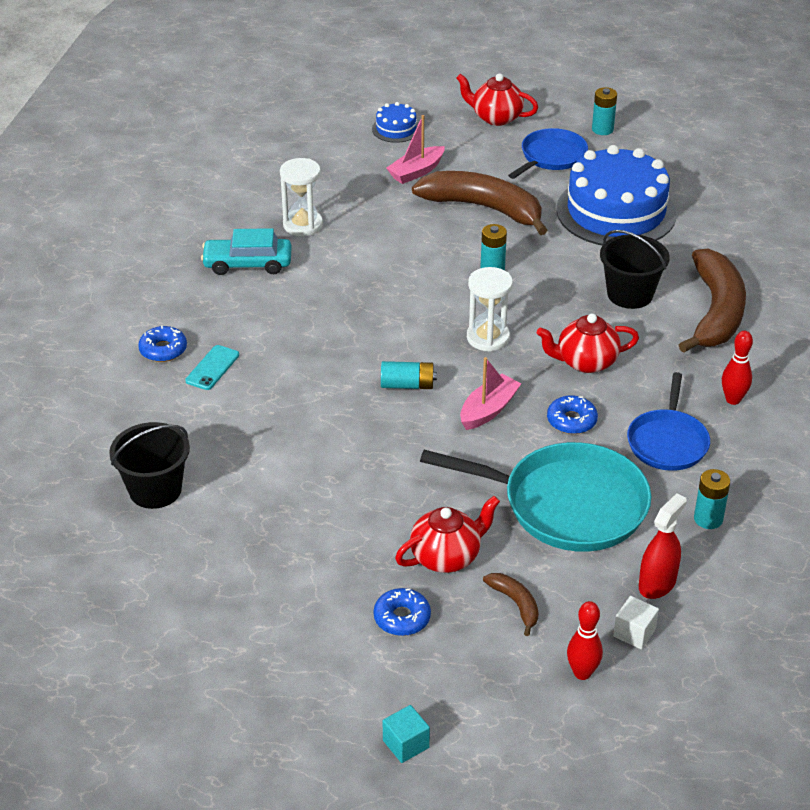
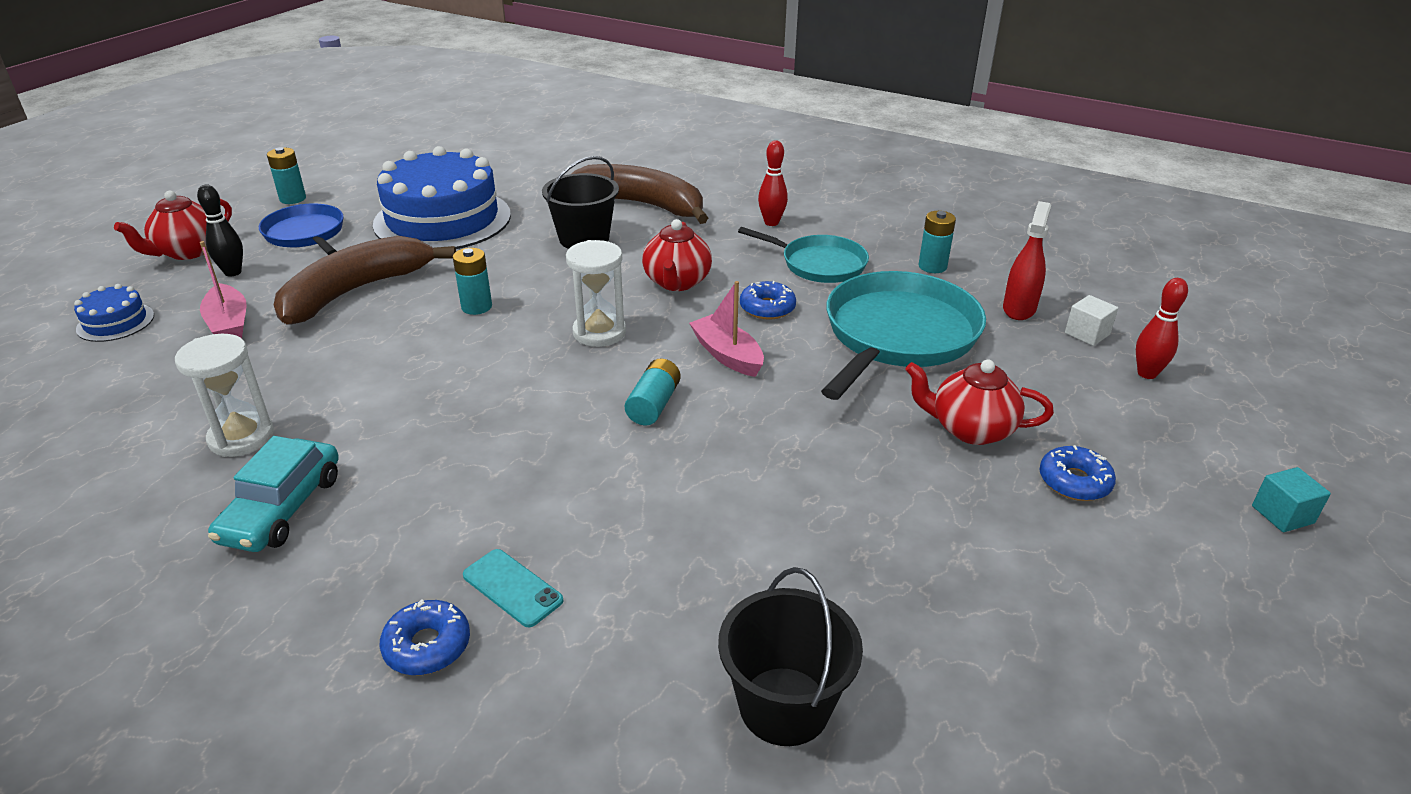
camera: 75 degrees left, 5 degrees down
red teapot [395,496,500,573] -> red teapot turned 60 degrees counterclockwise [905,359,1054,445]
brown banana [483,573,539,636] -> none
blue pan [627,372,710,471] -> turquoise pan [738,227,869,283]
red spray bottle [639,493,687,599] -> red spray bottle turned 60 degrees clockwise [1003,201,1051,320]
none -> black bowling pin [197,185,243,277]

